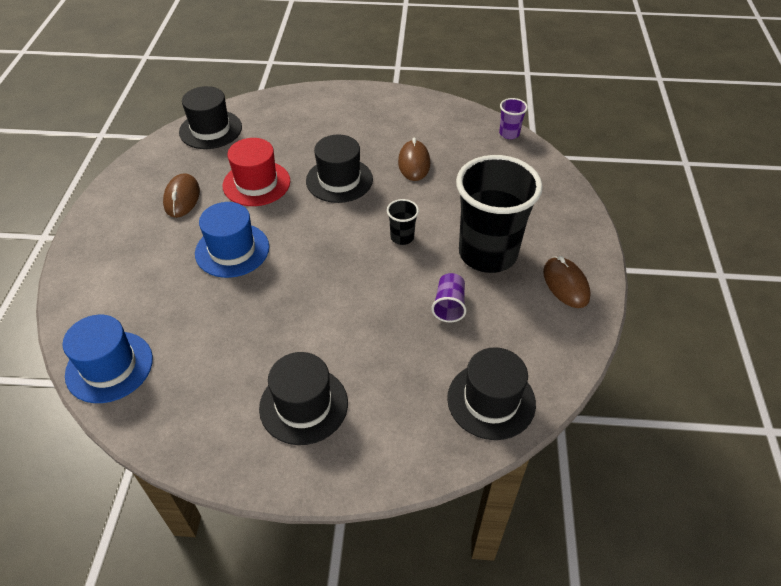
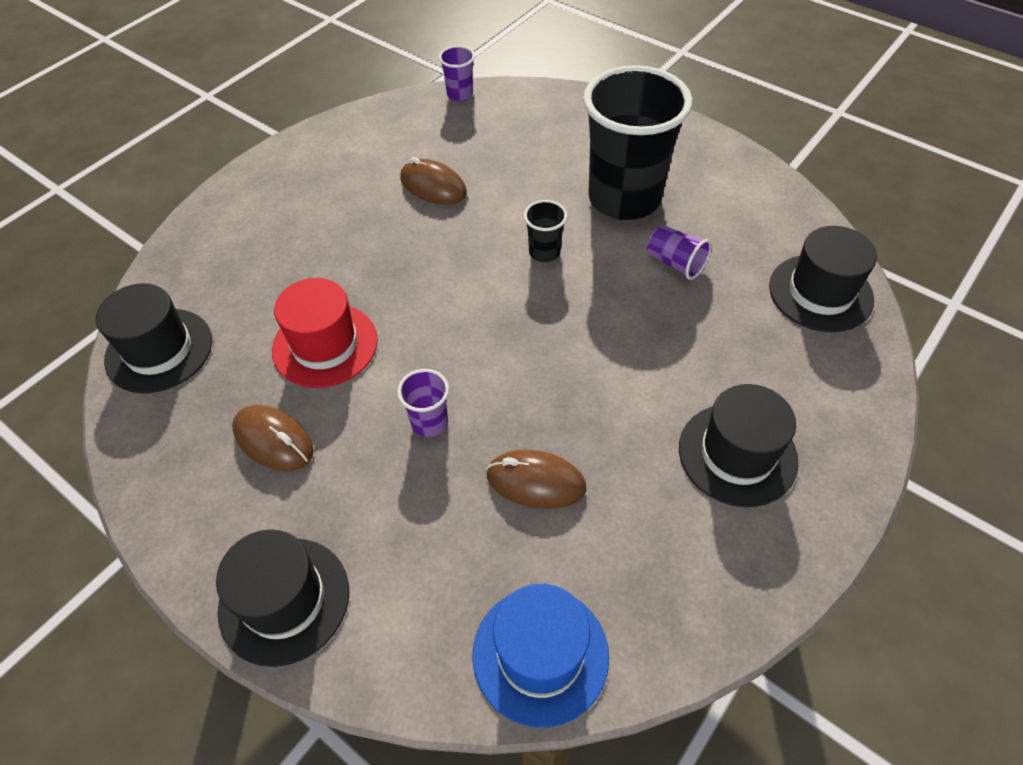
camera: 55 degrees left, 5 degrees up
blue hat [195,202,269,278] -> purple cup [397,369,449,437]
black hat [306,135,373,203] -> black hat moved to [216,529,349,667]
brown mouse [543,256,591,308] -> brown mouse moved to [486,450,586,509]

